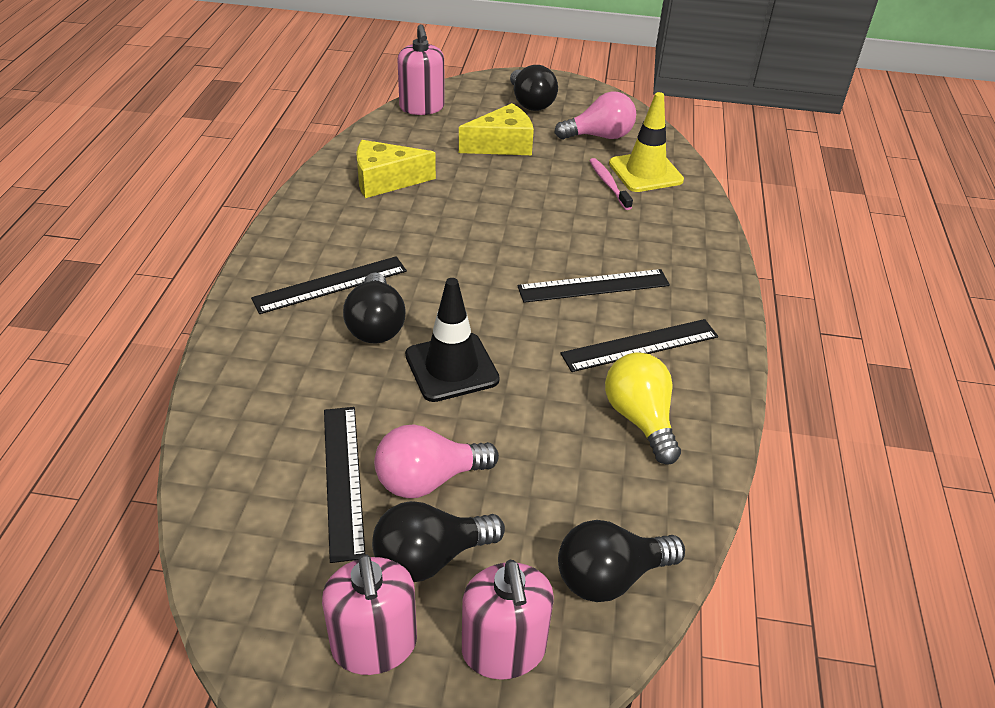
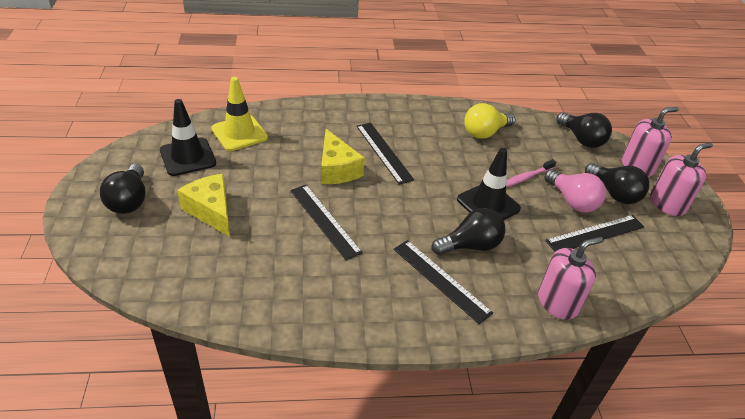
camera: 105 degrees left, 0 degrees up
yellow cheese [357,140,436,198] -> yellow cheese moved to [321,129,365,184]
pink soap dispenser [397,24,445,115] -> pink soap dispenser moved to [538,237,603,320]
black light bulb [510,65,558,111] -> black light bulb turned 120 degrees clockwise [100,164,145,214]
pink light bulb [554,91,636,139] -> black traffic cone [160,99,216,176]
black ruler [560,319,718,372] -> black ruler moved to [290,185,363,260]
pink toothbrush [589,158,633,210] -> pink toothbrush moved to [506,159,556,187]

